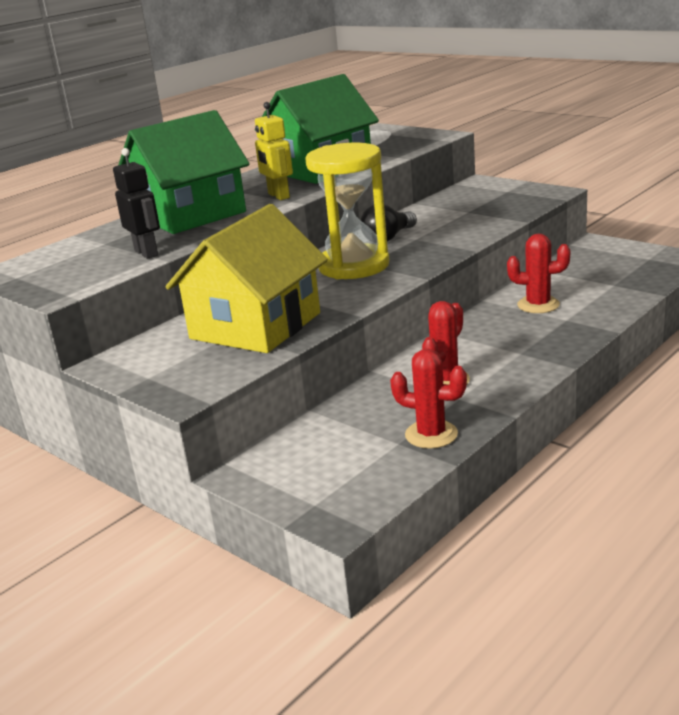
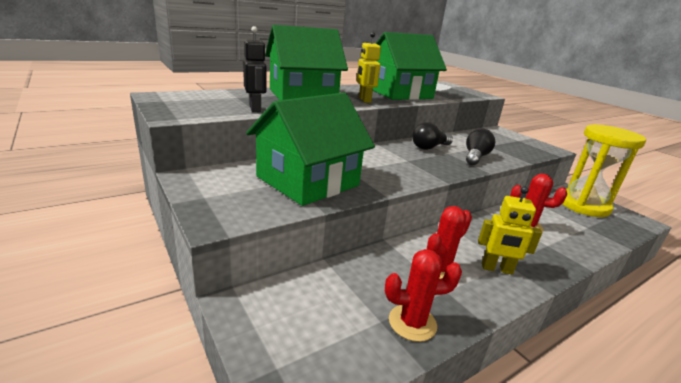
camera: 10 degrees right, 0 degrees up
yellow house [165,204,328,353] -> green house [246,93,375,206]
yellow hourglass [305,143,389,279] -> yellow hourglass moved to [562,124,646,217]
red cactus [390,349,467,449] -> red cactus turned 45 degrees counterclockwise [385,249,462,342]
none -> black light bulb [466,128,496,165]
none -> yellow robot [478,187,542,275]

